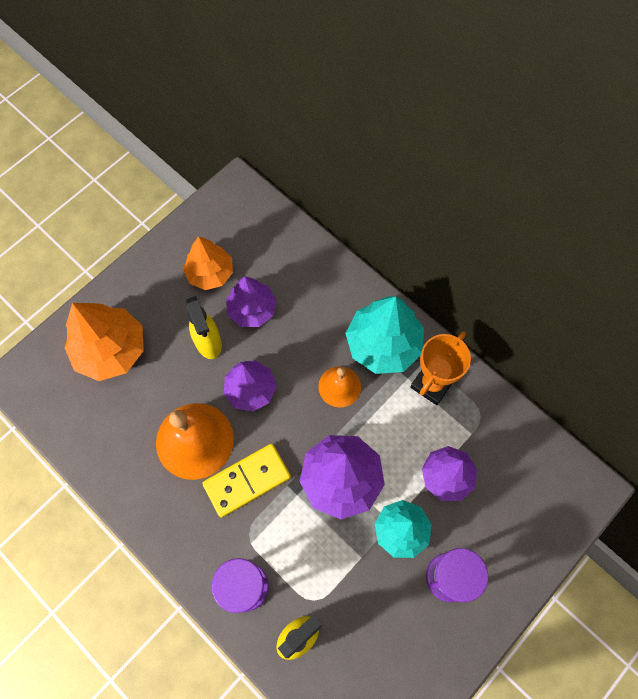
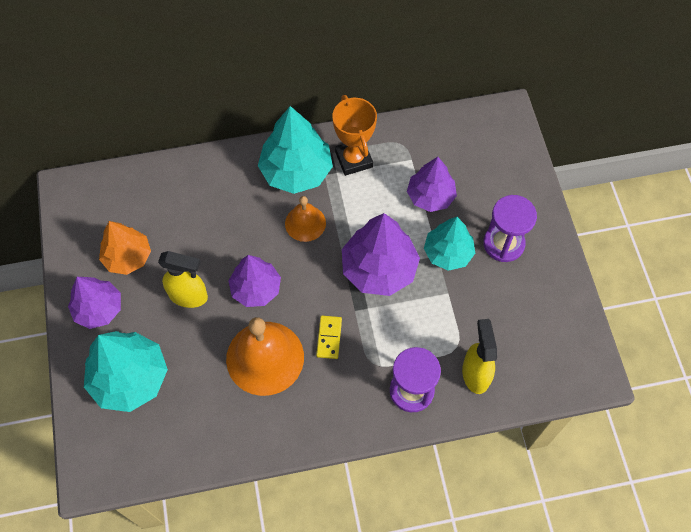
camera: 55 degrees left, 5 degrees down
orange tree [64,303,144,381] -> turquoise tree [84,331,168,412]
yellow domino [202,444,291,518] -> yellow domino [316,316,342,359], size x0.56
purple tree [226,277,277,327] -> purple tree moved to [68,277,121,329]

